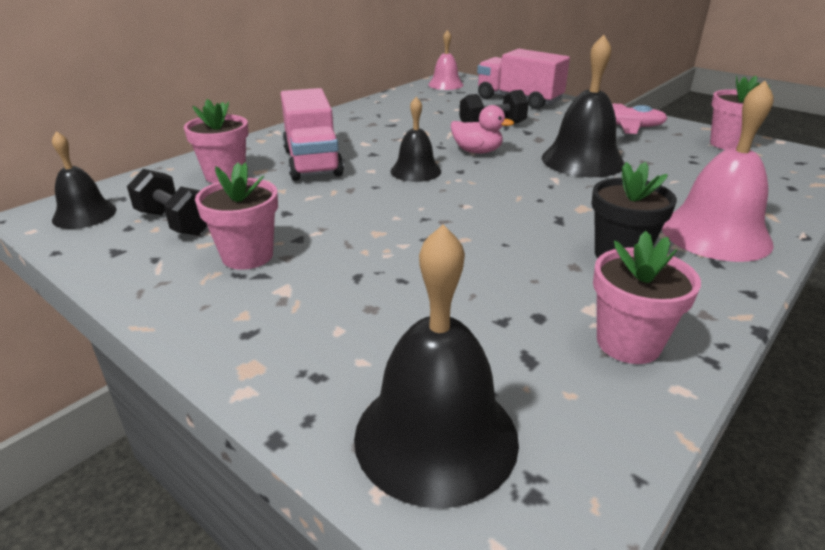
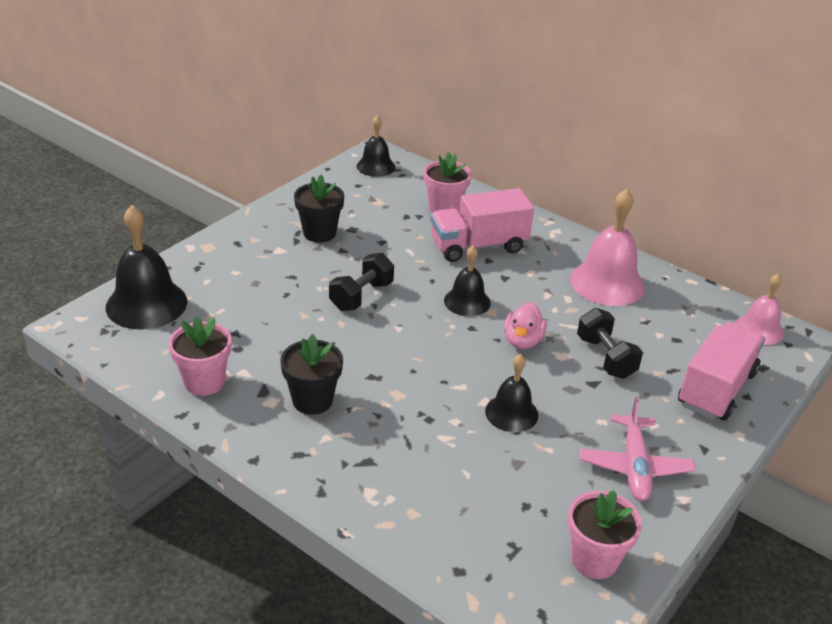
camera: 85 degrees right, 5 degrees up
black dumbbell [127,169,207,235] -> black dumbbell moved to [329,253,394,311]
pink flower pot [195,162,278,270] -> black flower pot [294,175,344,242]
black bell [542,35,625,177] -> black bell [485,354,538,432], size x0.60
pink bell [662,81,774,262] -> pink bell moved to [570,189,645,306]

